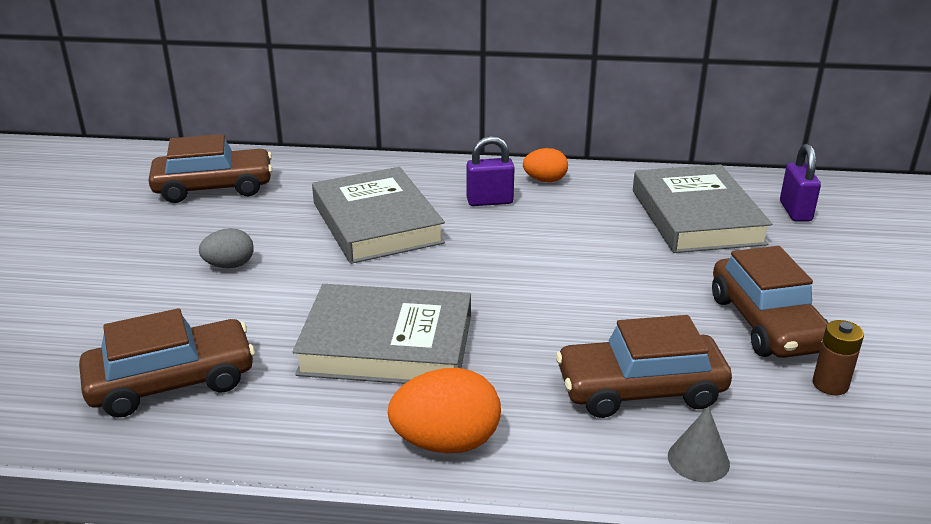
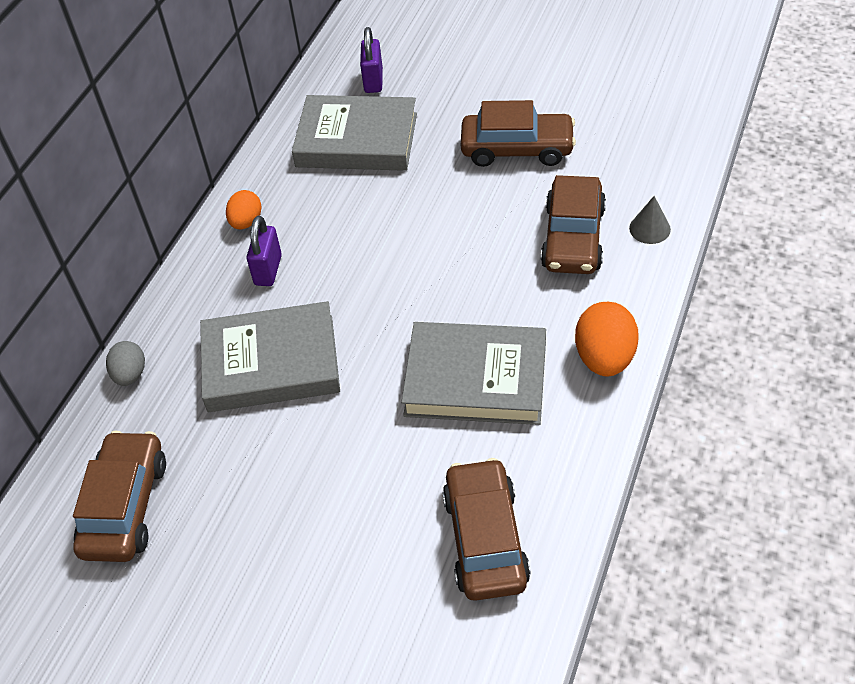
camera: 70 degrees left, 20 degrees up
grey egg [199,228,254,268] -> grey egg moved to [106,341,145,386]
grey book [293,284,471,384] -> grey book turned 75 degrees clockwise [401,322,546,425]
purple padlock [780,144,821,222] -> purple padlock turned 75 degrees clockwise [360,27,383,93]
brown battery [813,320,864,395] -> none

